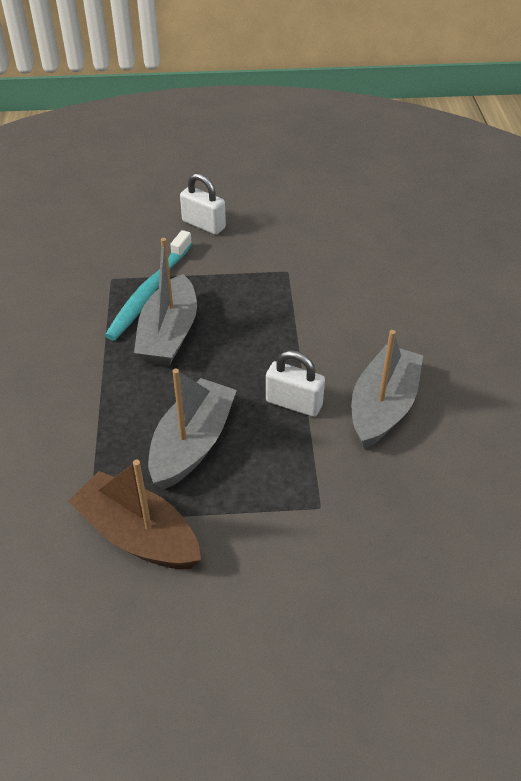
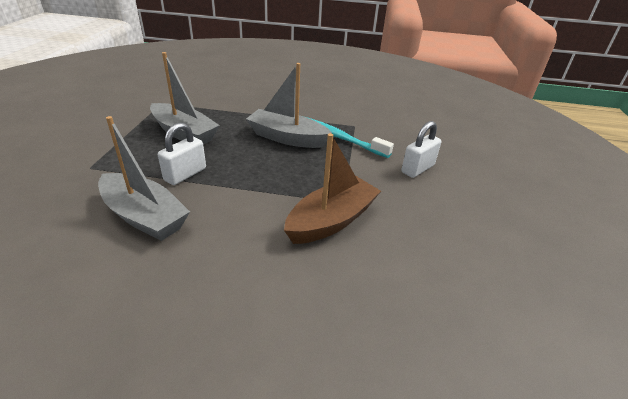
camera: 100 degrees right, 10 degrees down
brown boat [68,460,201,569] -> brown boat moved to [284,133,381,244]

